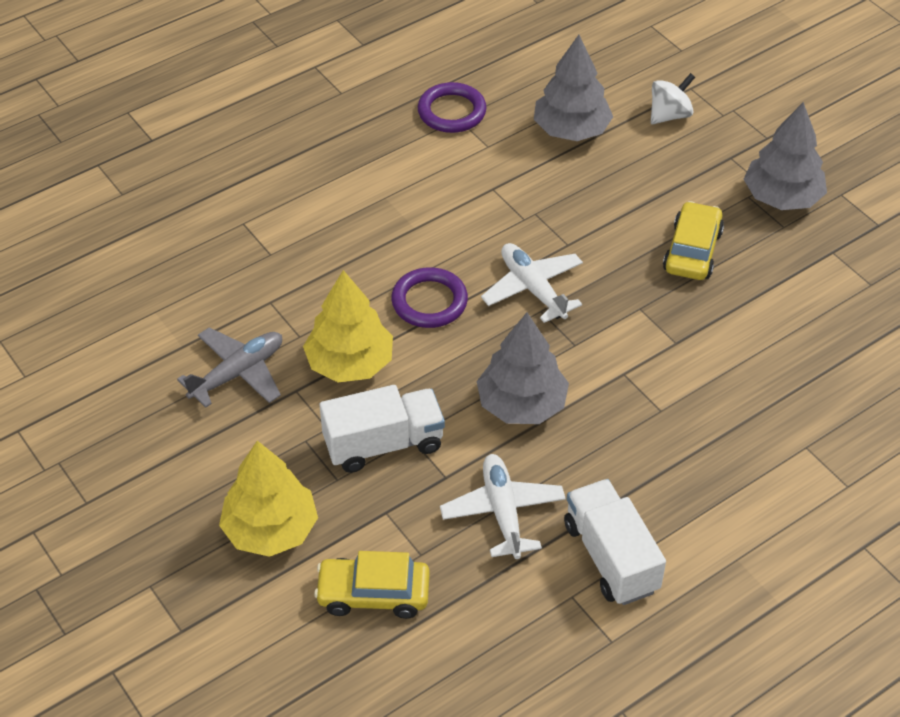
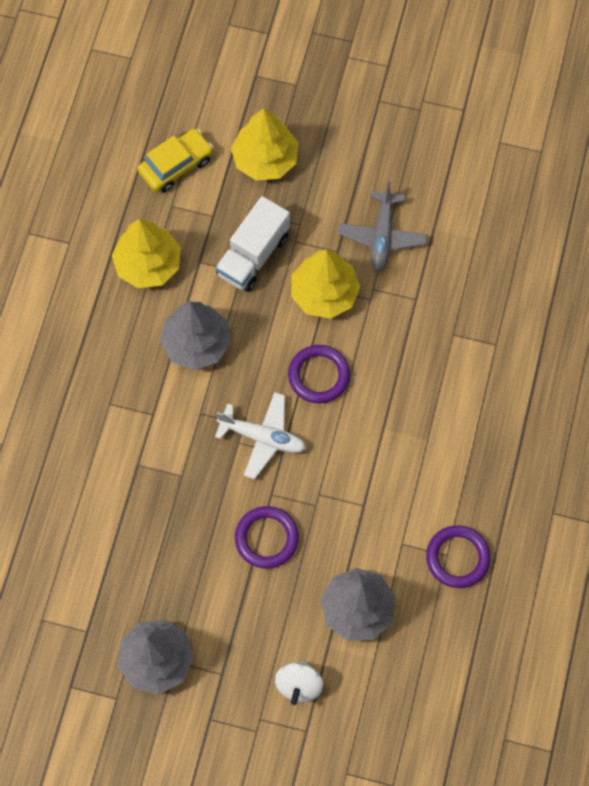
camera: 140 degrees right, 20 degrees up
white plane [440,454,566,559] -> yellow tree [112,219,181,288]
white truck [564,479,666,605] -> none
yellow car [663,201,724,280] -> none
none -> purple ring [235,506,299,568]

